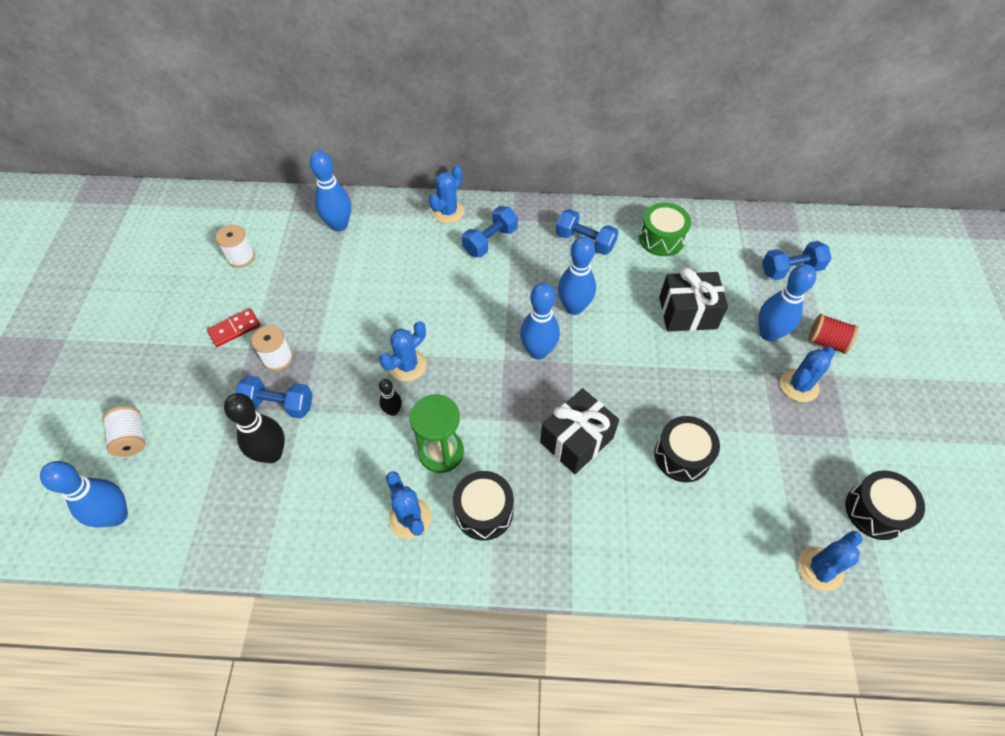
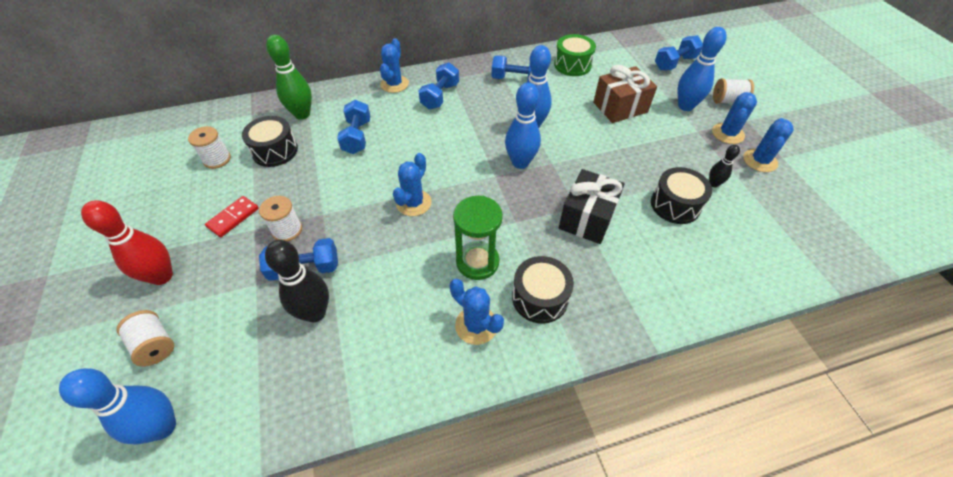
camera: 20 degrees left, 5 degrees down
blue bowling pin [310,150,351,232] -> green bowling pin [266,35,312,120]
black bowling pin [379,379,402,416] -> black bowling pin moved to [709,145,740,187]
black gift [659,267,728,332] -> brown gift [593,65,657,123]
blue cactus [798,531,863,591] -> blue cactus moved to [743,118,794,172]
red spool [808,314,858,354] -> white spool [713,78,754,104]
black drum [846,470,925,540] -> black drum moved to [242,116,298,167]
none -> red bowling pin [81,200,173,285]
none -> blue dumbbell [337,100,370,154]

